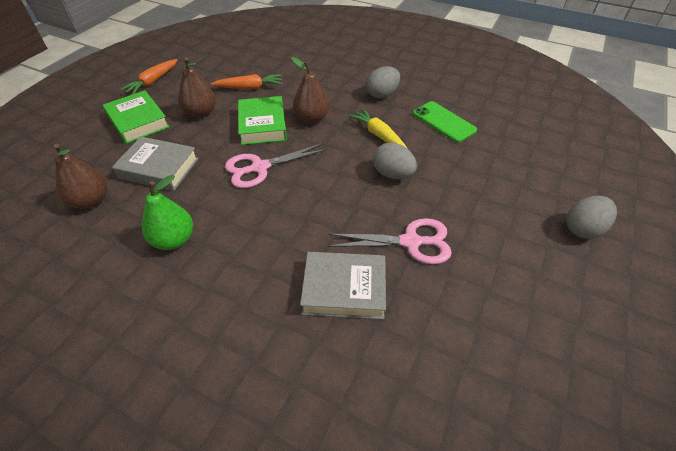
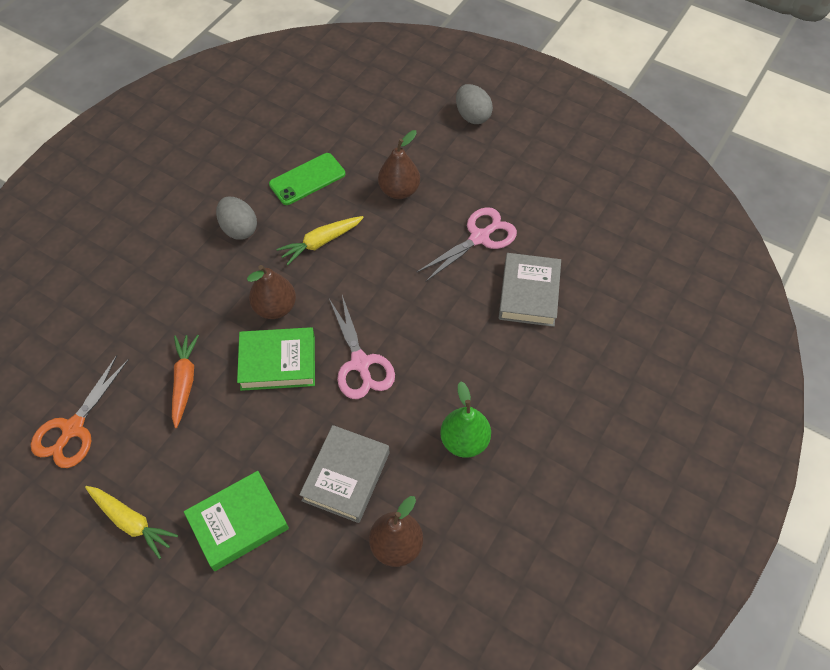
camera: 85 degrees left, 10 degrees up
orange carrot [120,59,177,94] -> yellow carrot [85,486,178,559]
brown pear [178,57,216,118] -> brown pear moved to [378,130,420,199]
pink scissors [328,218,452,264] -> pink scissors turned 45 degrees clockwise [417,207,517,282]
grey egg [373,142,417,179] -> none
none -> orange scissors [31,355,129,468]

